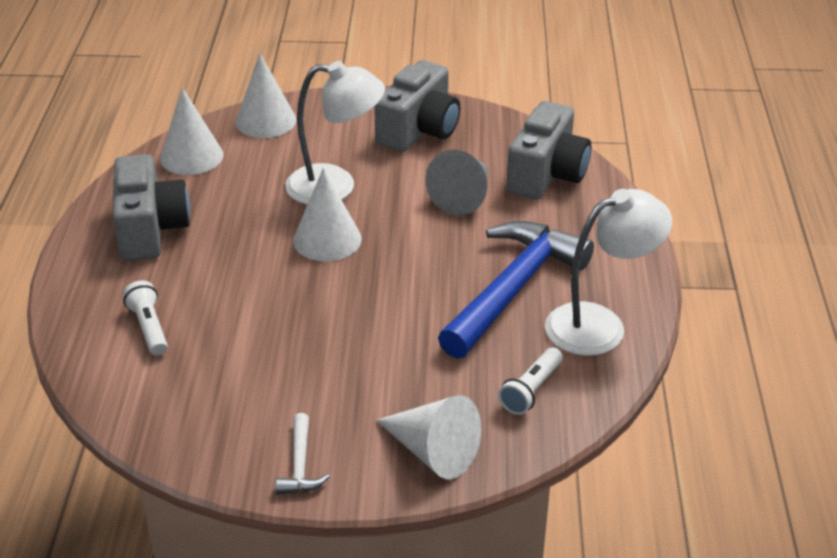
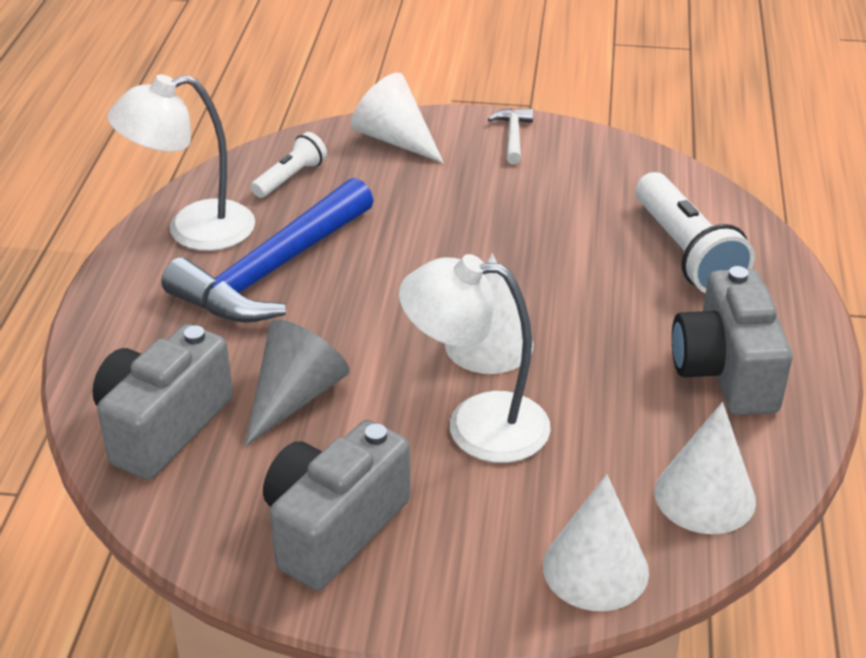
camera: 175 degrees left, 0 degrees up
white flashlight [123,280,168,356] -> white flashlight [636,172,755,293], size x1.81

